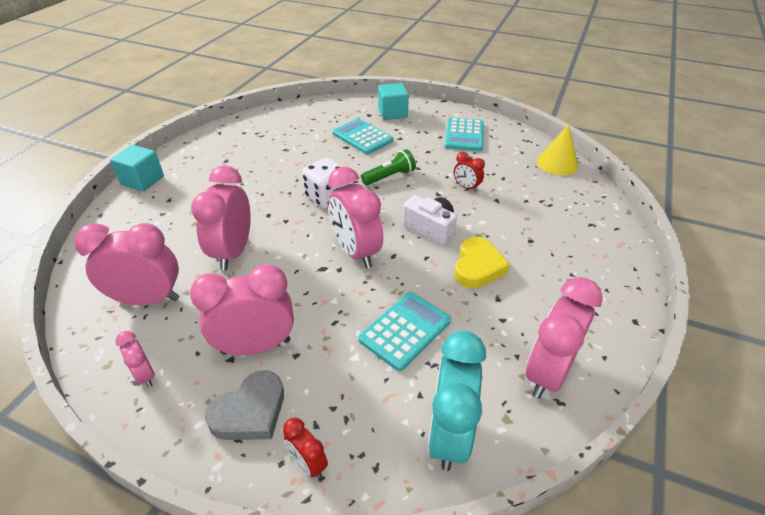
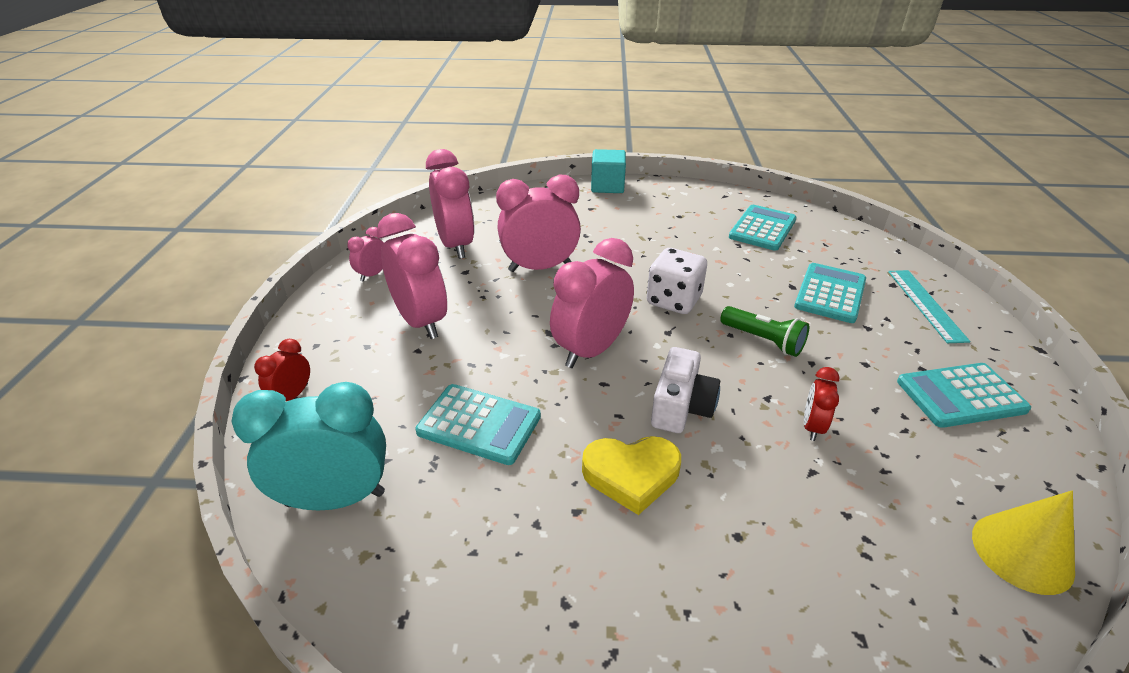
camera: 70 degrees right, 5 degrees down
grey heart [205,370,284,440] -> none
turquoise cube [378,83,409,120] -> turquoise ruler [888,270,971,343]
pink clock [525,277,603,399] -> none
none -> turquoise calculator [729,205,797,251]

